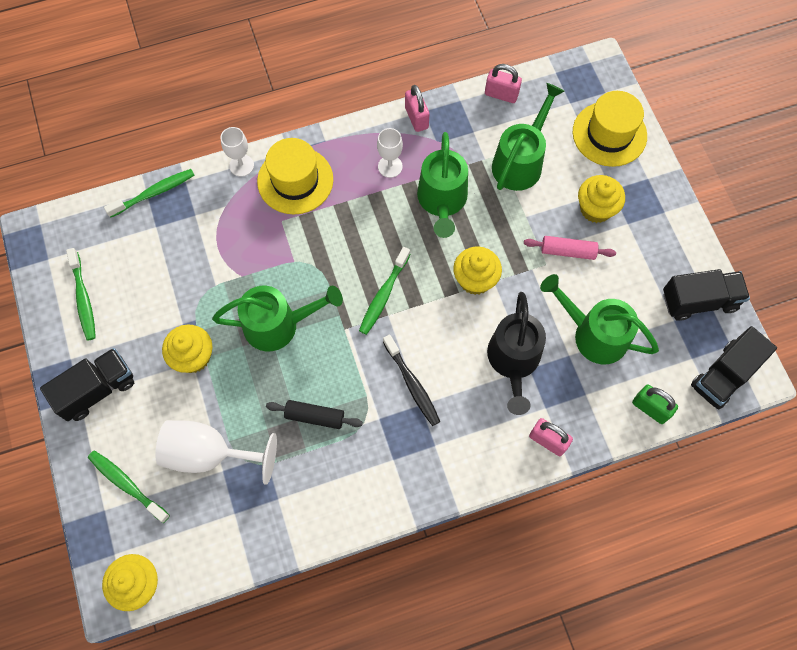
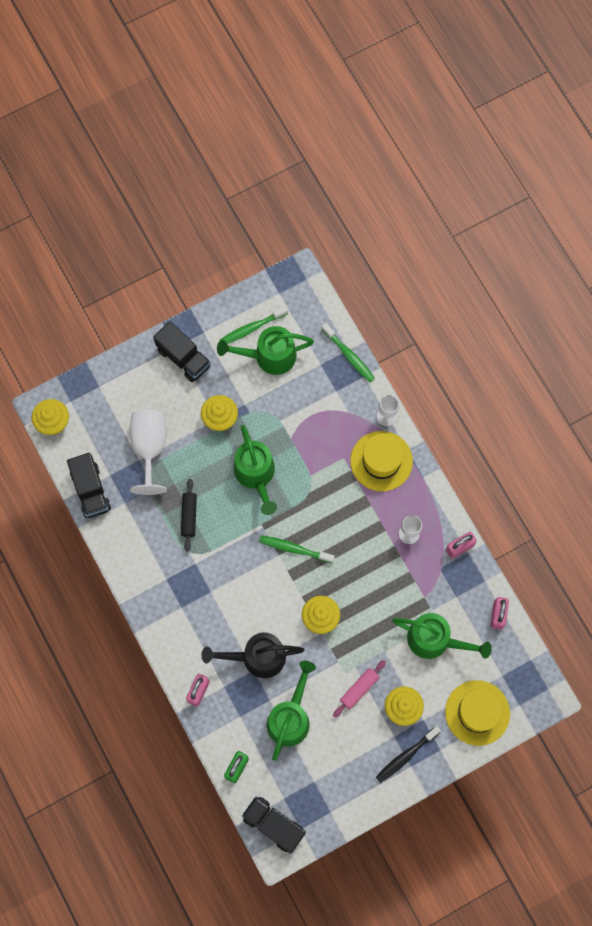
camera: 80 degrees right, 5 degrees up
green toothbrush [88,450,170,523] -> none
black toothbrush [383,335,440,426] -> black toothbrush moved to [376,726,441,783]
green watering can [417,132,468,238] -> green watering can moved to [217,326,314,375]
pink rolling pin [524,236,616,260] -> pink rolling pin turned 45 degrees clockwise [333,660,386,717]
black truck [663,269,750,321] -> black truck moved to [67,453,111,518]

